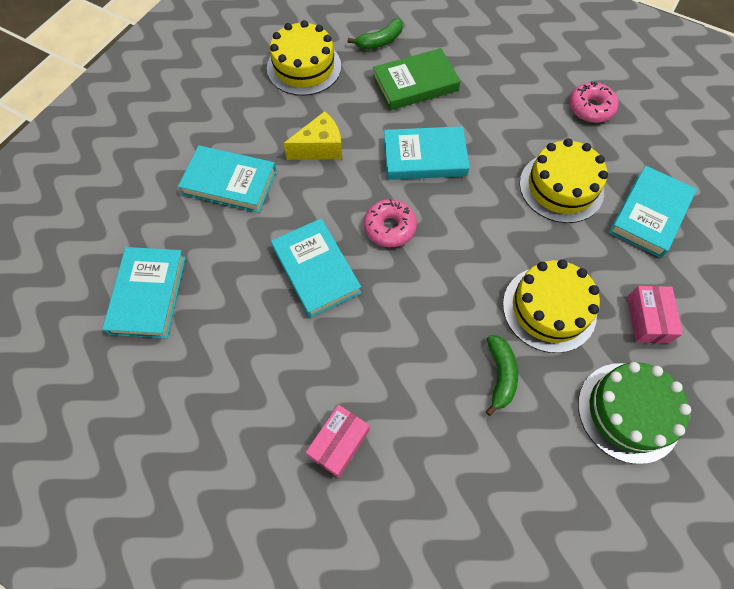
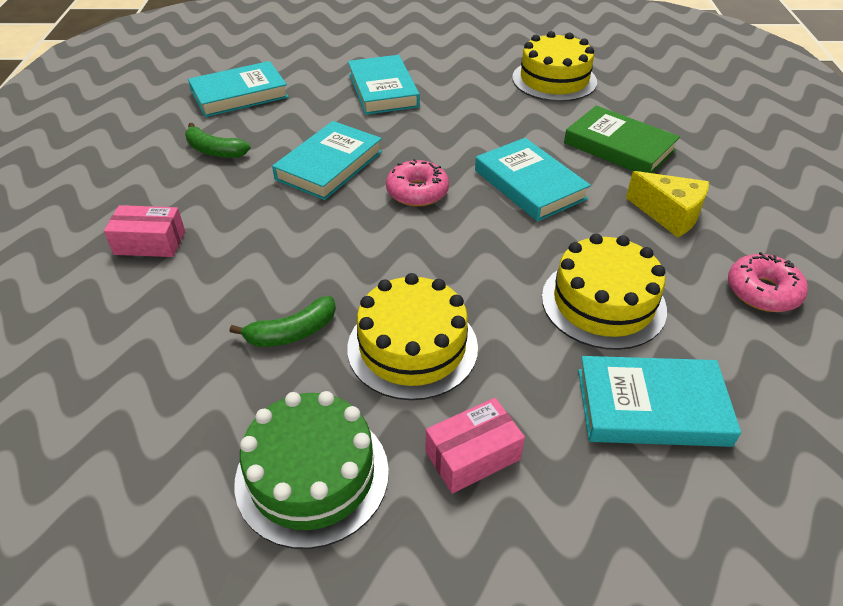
camera: 60 degrees right, 20 degrees down
yellow cheese [284,111,342,160] -> yellow cheese moved to [626,171,709,237]
green banana [348,18,403,50] -> green banana moved to [185,123,251,158]

